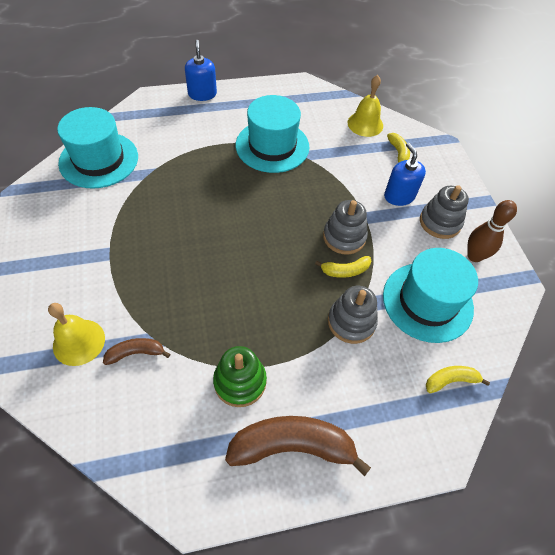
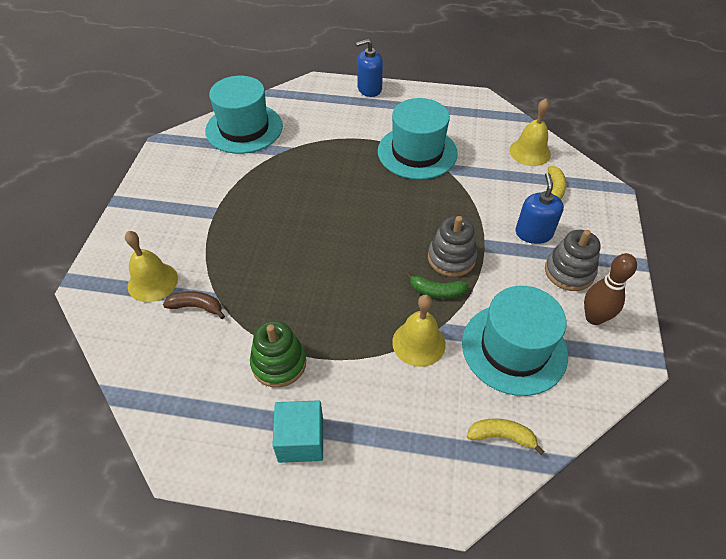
camera: 25 degrees right, 5 degrees down
blue soap dispenser [185,40,217,101] -> blue soap dispenser turned 120 degrees counterclockwise [356,39,383,97]
brown banana [225,416,371,476] -> turquoise cube [272,400,323,463]
yellow banana [315,256,372,278] -> green banana [405,272,468,299]
grey stacking toy [328,286,378,344] -> yellow bell [392,295,446,367]

